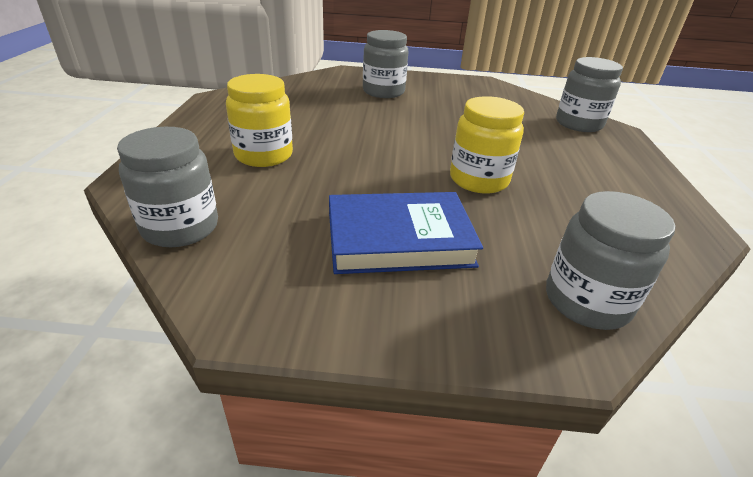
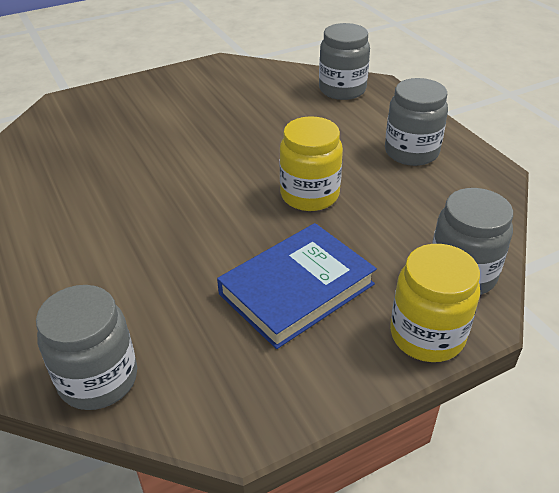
camera: 30 degrees left, 5 degrees up
yellow jar [226,74,293,167] -> yellow jar moved to [390,244,480,362]
grey jar [363,30,408,98] -> grey jar moved to [385,78,448,166]

